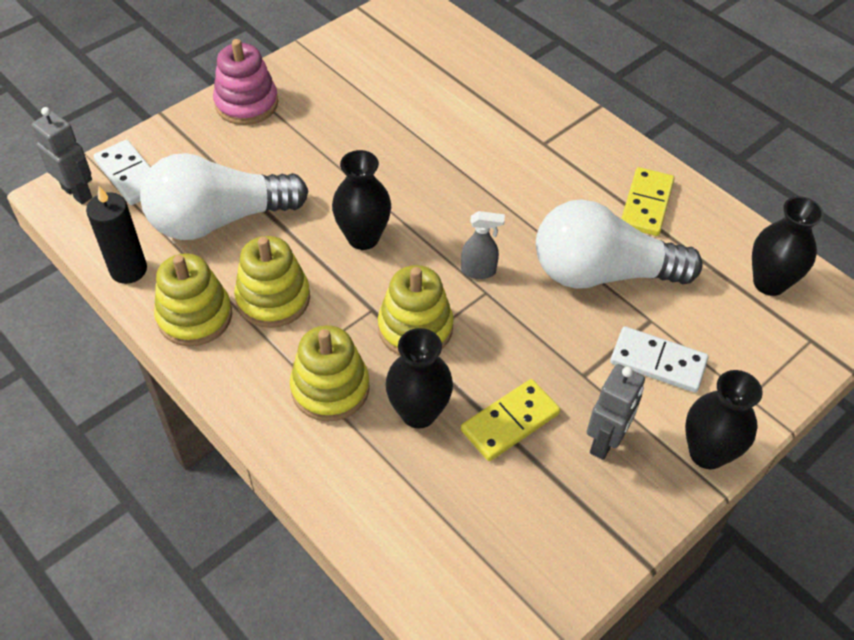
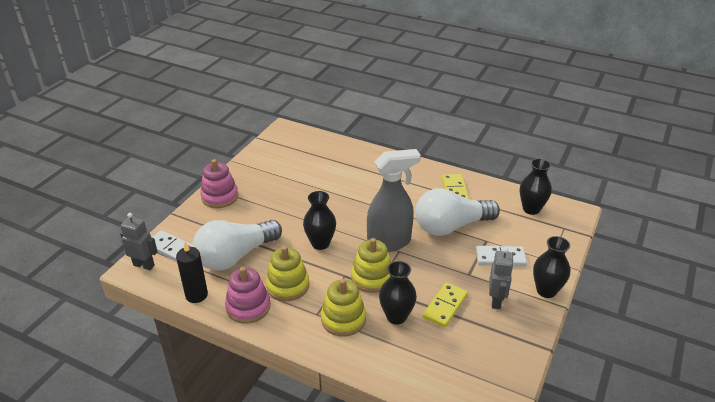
camera: 20 degrees left, 15 degrees down
yellow stacking toy [154,253,232,346] -> pink stacking toy [225,267,271,324]
grey spray bottle [461,211,505,279] -> grey spray bottle [367,149,421,252], size x2.32

